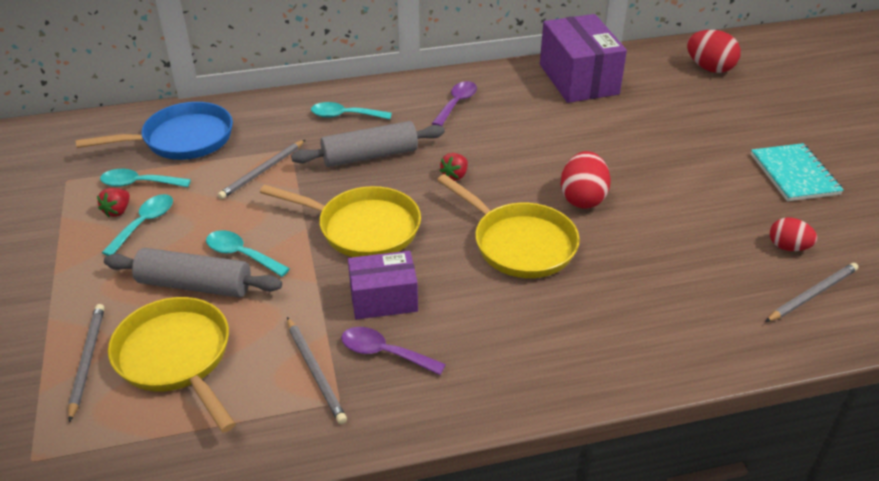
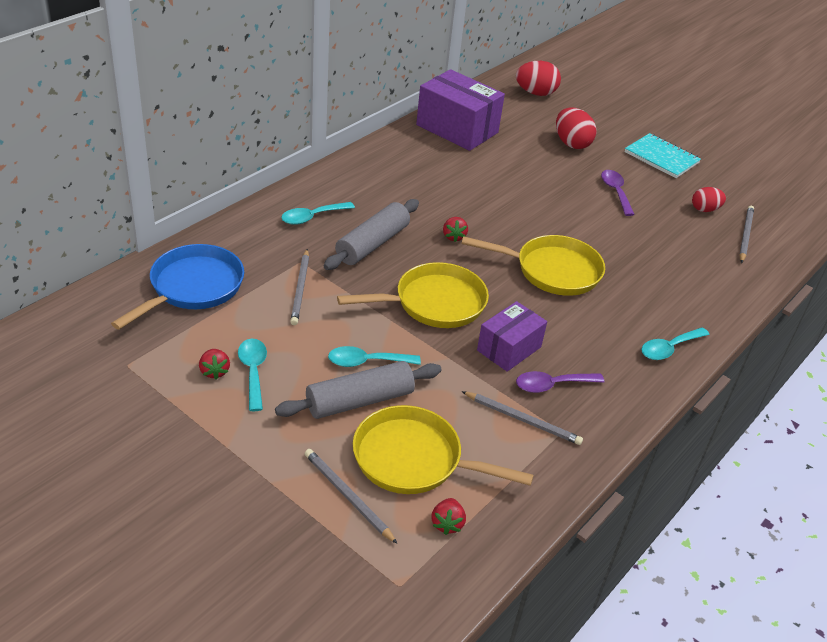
camera: 40 degrees left, 0 degrees up
turquoise spoon [100,169,191,187] -> turquoise spoon moved to [641,327,710,360]
purple spoon [432,81,477,126] -> purple spoon moved to [601,170,635,216]
red egg [561,151,611,208] -> red egg moved to [556,107,596,149]
none -> red strawberry [431,498,466,535]

